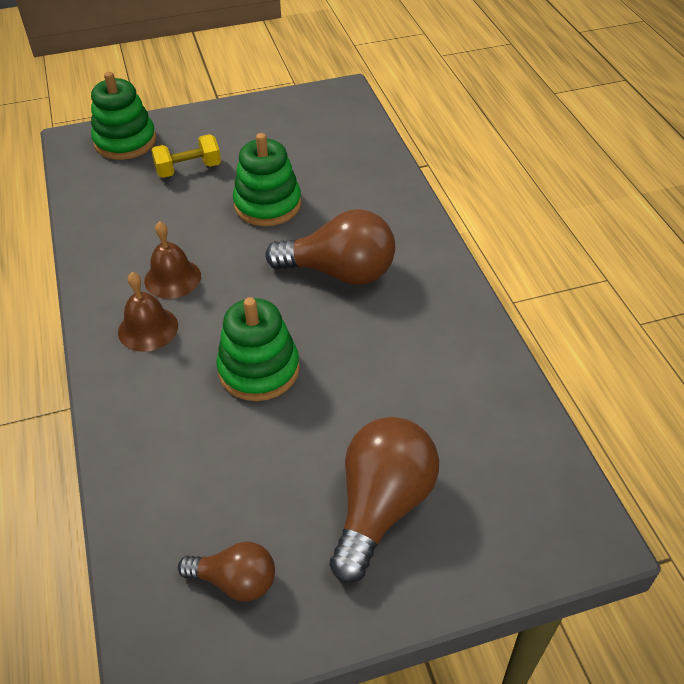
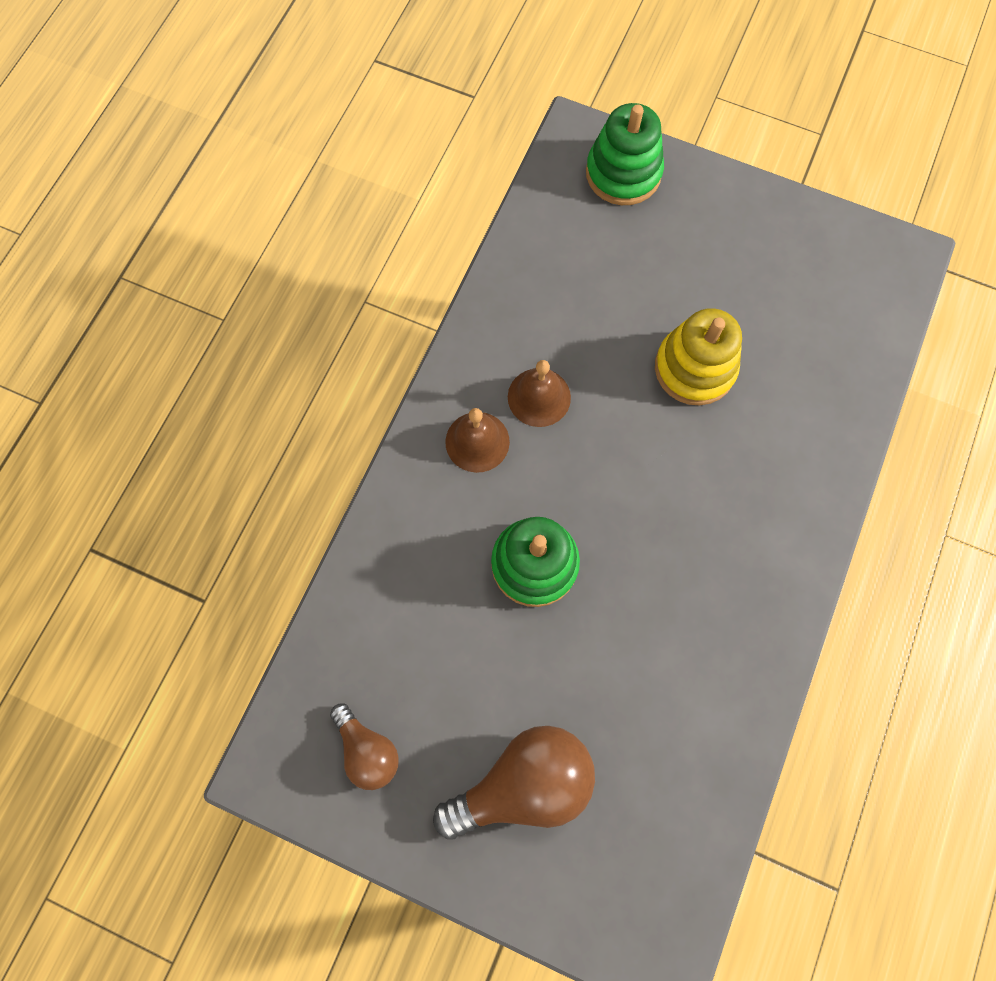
camera: 40 degrees right, 25 degrees up
yellow dumbbell [151,134,221,178] -> none
green stacking toy [233,133,301,226] -> yellow stacking toy [655,308,742,405]
brown light bulb [265,209,395,285] -> none

